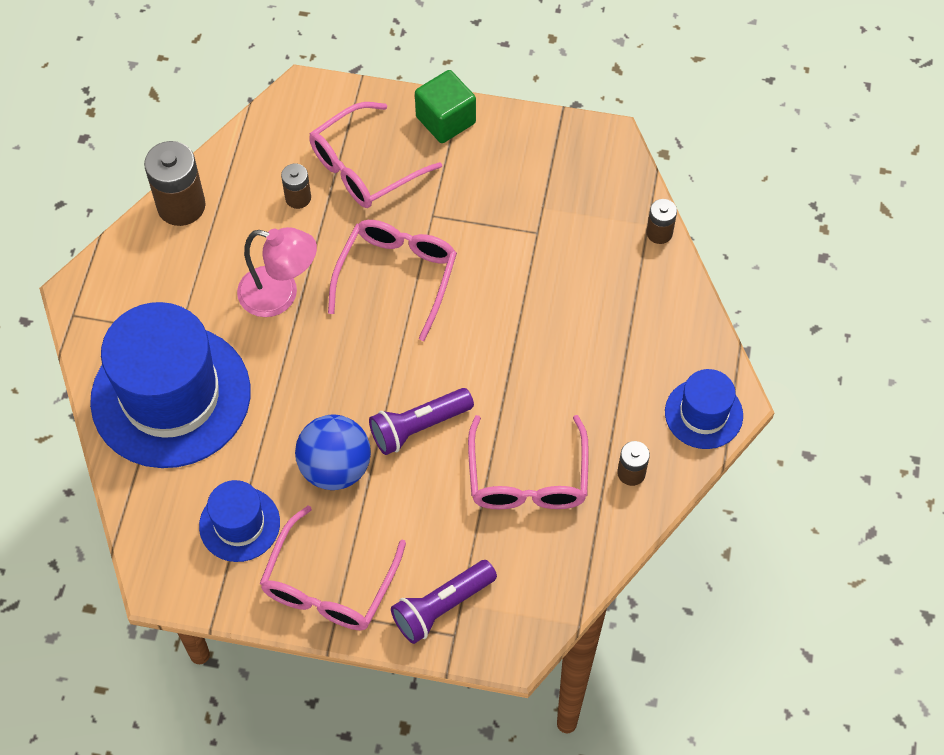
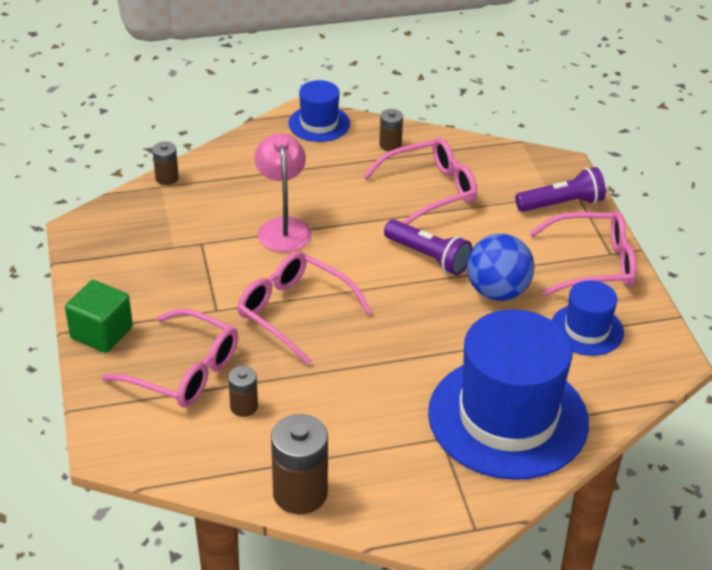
camera: 115 degrees left, 20 degrees down
pink lamp [237,227,317,317] -> pink lamp moved to [255,133,312,252]
pink glasses [328,220,457,341] -> pink glasses turned 45 degrees clockwise [237,251,372,365]
purple flashlight [391,560,497,644] -> purple flashlight turned 45 degrees counterclockwise [515,167,606,212]

